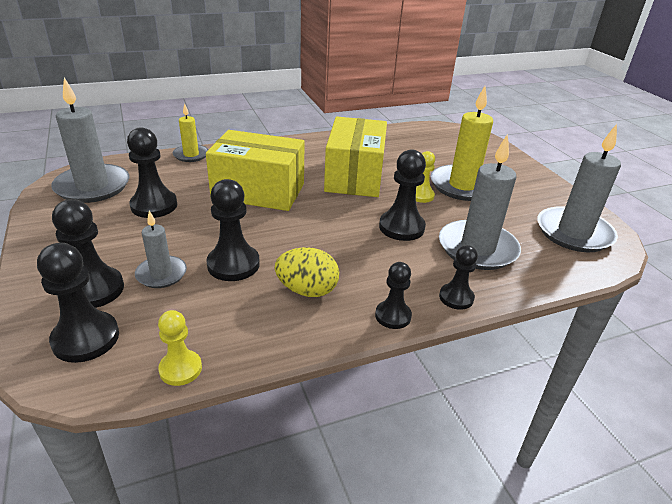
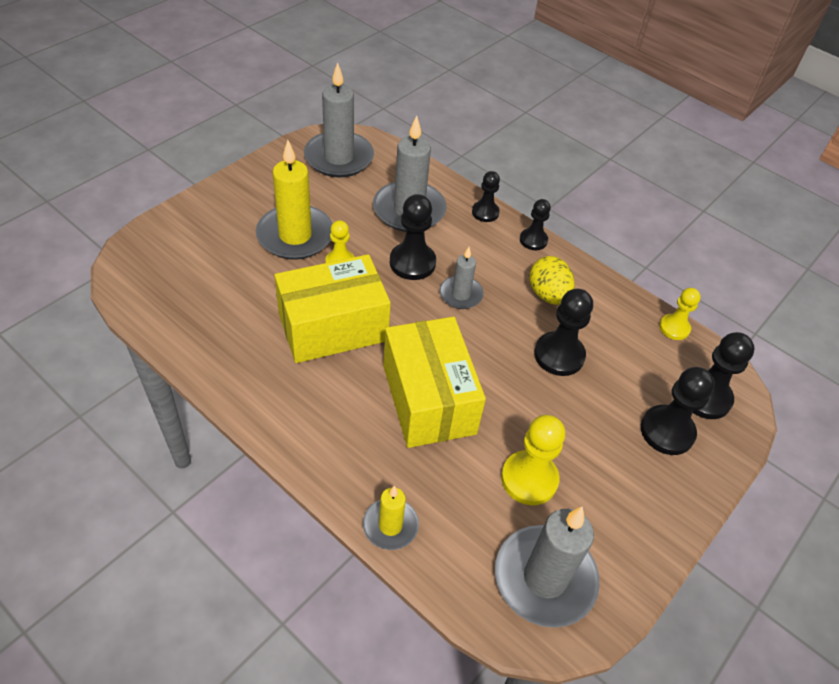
camera: 120 degrees left, 15 degrees up
black pawn [127,127,177,218] -> yellow pawn [501,415,565,505]
grey candle [135,211,187,288] -> grey candle moved to [439,247,484,309]

